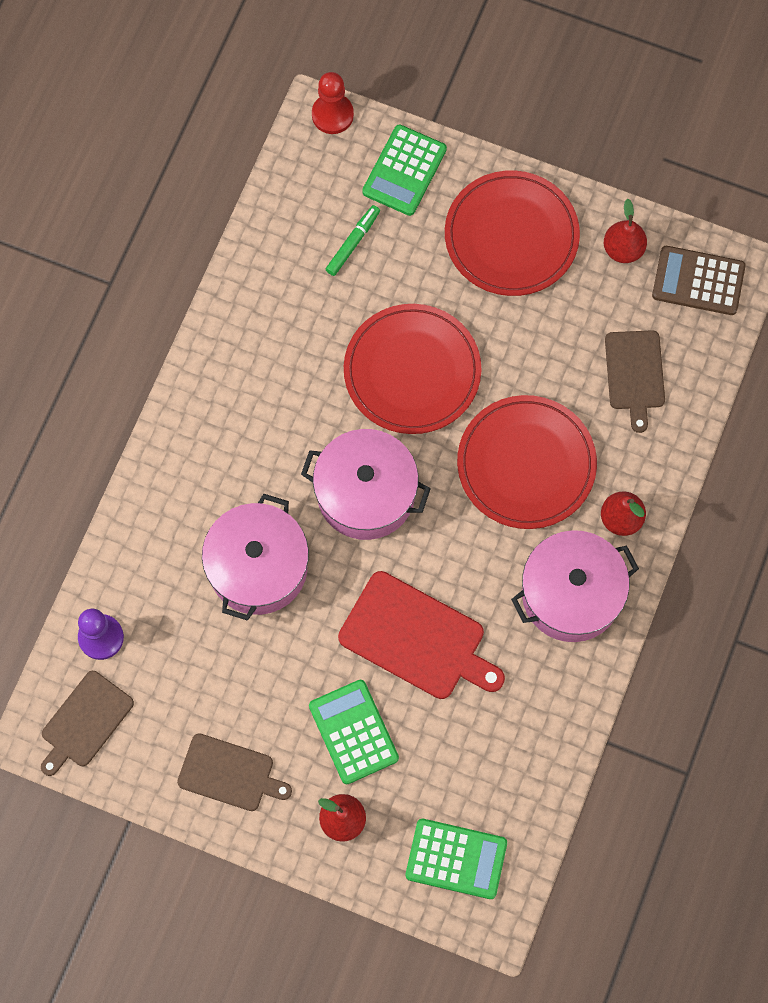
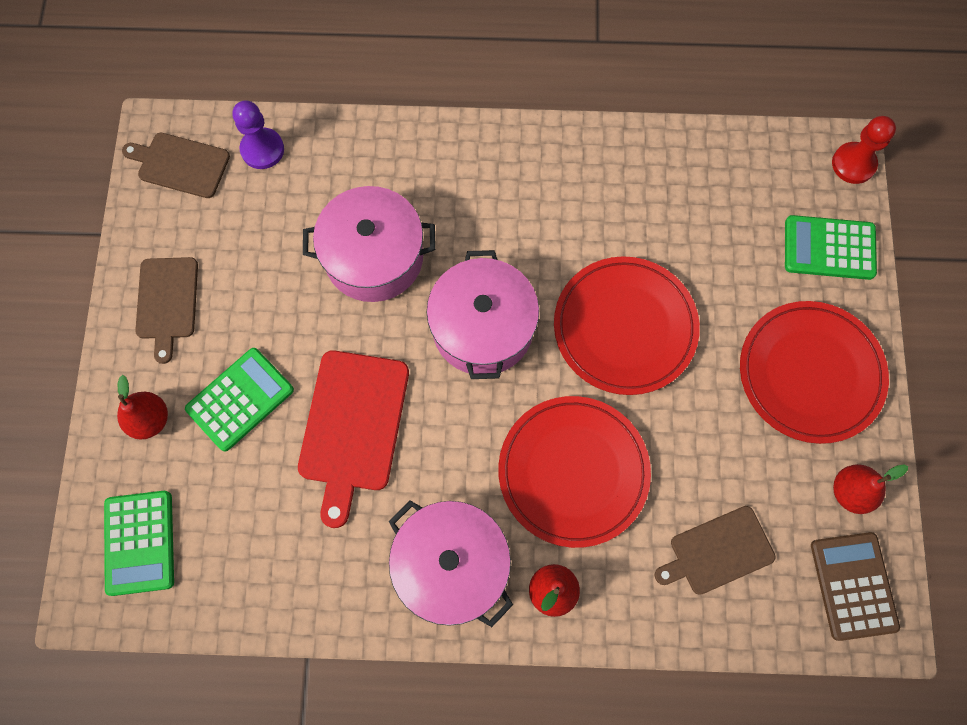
camera: 70 degrees right, 0 degrees up
green marker [326,205,380,276] -> none

